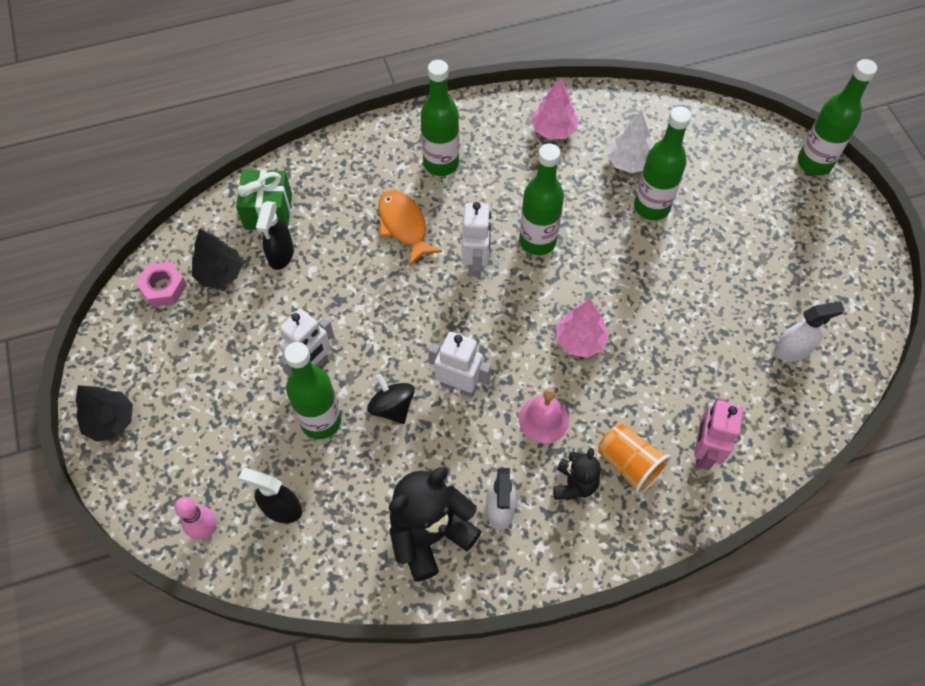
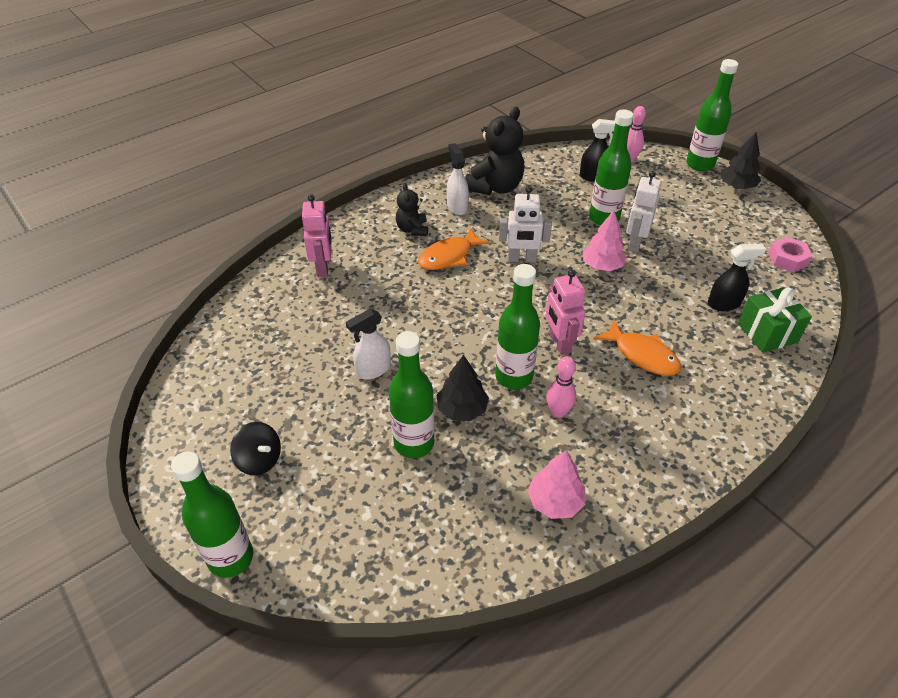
camera: 160 degrees right, 15 degrees down
black tree [192,229,243,288] -> black tree moved to [437,354,489,421]
black spray bottle [256,201,294,270] -> black spray bottle turned 90 degrees clockwise [708,244,766,311]
black spinning top [367,374,415,424] -> black spinning top moved to [230,422,281,475]
green bottle [420,60,459,176] -> green bottle moved to [686,59,738,171]
white robot [462,202,491,277] -> pink robot [545,270,585,355]
pink bell [519,388,569,443] -> orange fish [418,227,490,270]
pink tree [556,299,609,358] -> pink tree moved to [583,210,627,271]
orange cup [598,424,671,495] -> none
white tree [607,111,652,173] -> none
white spray bottle [774,301,845,362] -> white spray bottle moved to [346,309,391,380]
none -> pink bowling pin [546,356,576,418]

